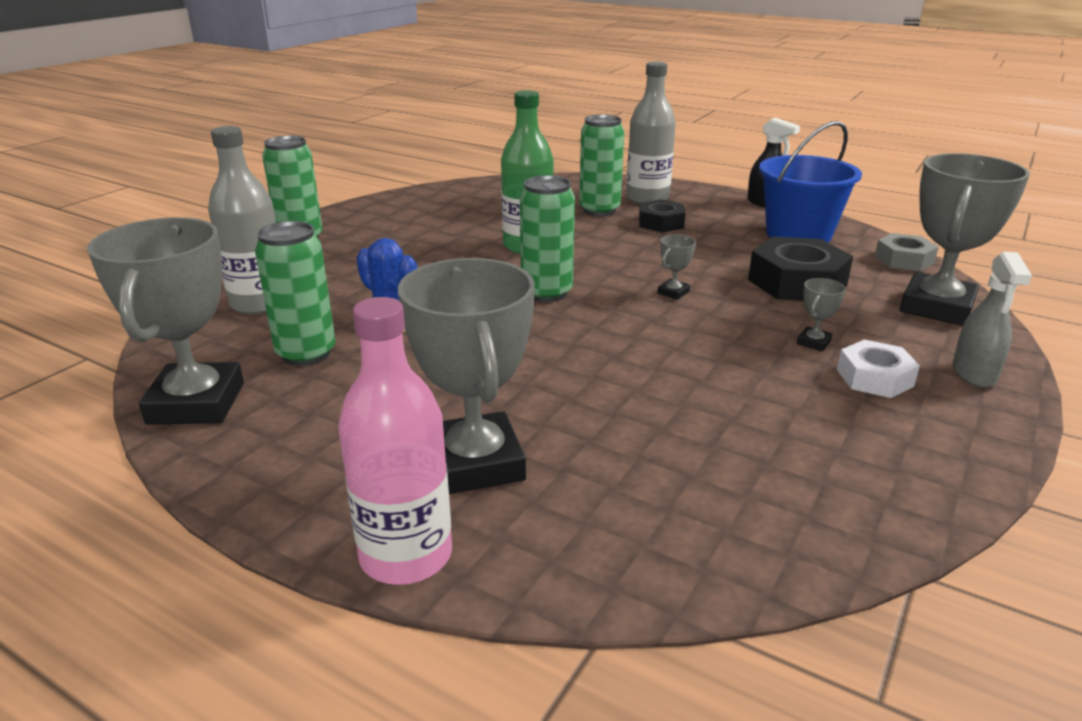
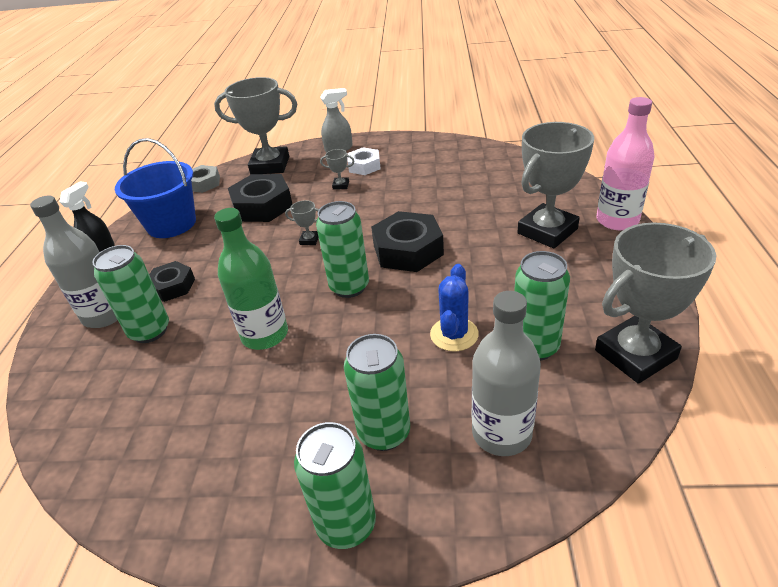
camera: 115 degrees left, 10 degrees up
none -> green can [344,334,410,451]
none -> black nut [371,211,444,272]

